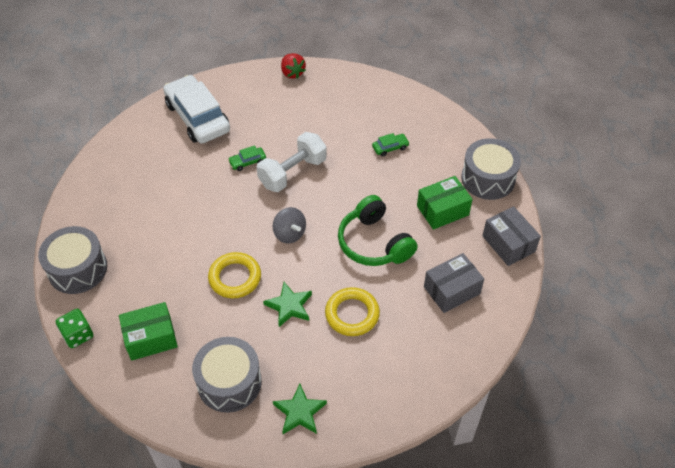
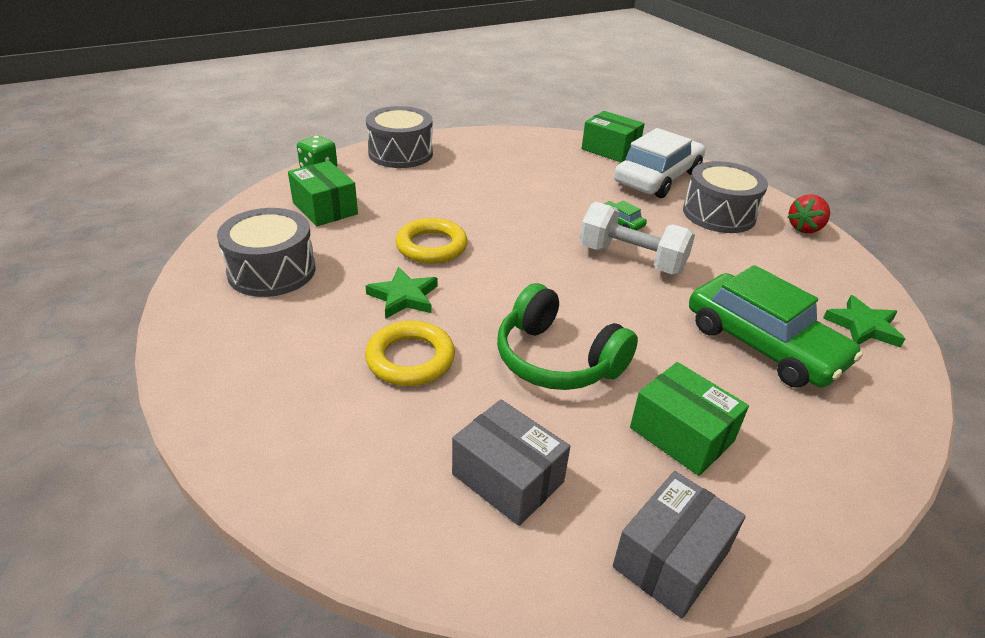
camera: 70 degrees right, 15 degrees down
grey spinning top [273,207,306,243] -> none
green star [273,384,327,434] -> green star moved to [823,295,905,348]
green headphones [338,195,417,266] -> green headphones turned 90 degrees counterclockwise [497,283,638,390]
green car [372,133,409,156] -> green car [689,265,863,387], size x2.47
grey drum [461,138,521,200] -> grey drum moved to [683,161,768,233]
none -> green box [581,111,645,162]

